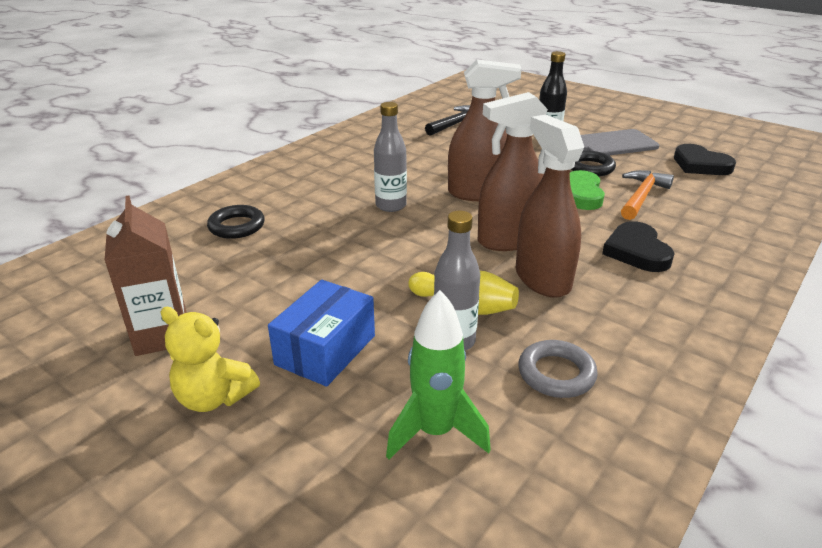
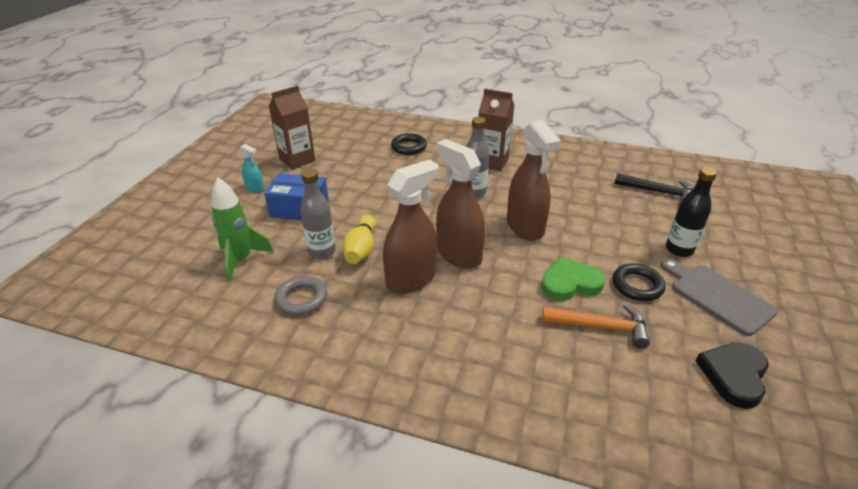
camera: 70 degrees right, 5 degrees up
yellow teddy bear [161,307,260,412] -> turquoise spray bottle [239,144,264,192]
black heart [602,221,675,272] -> none
none -> brown carton [478,89,515,171]

